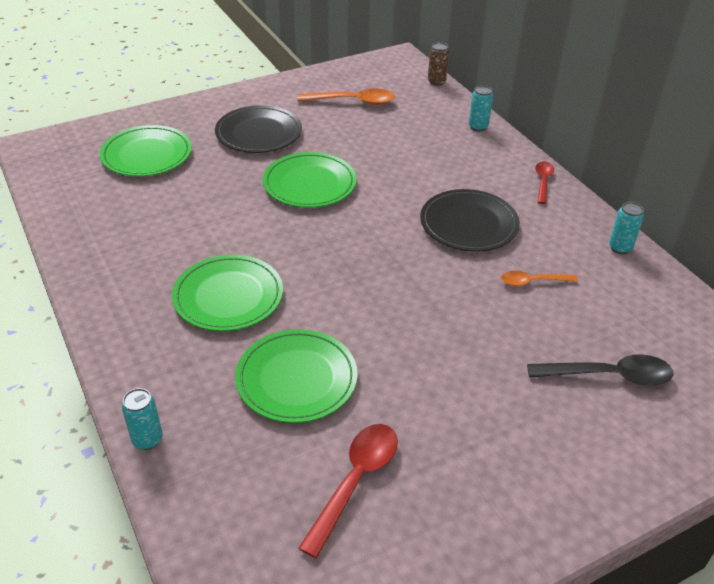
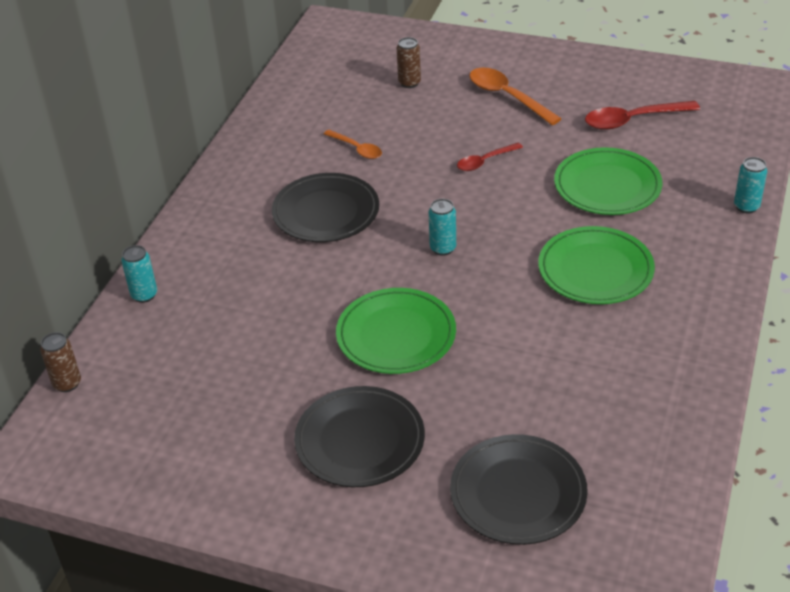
camera: 130 degrees left, 0 degrees up
green plate [100,125,192,177] -> black plate [450,434,588,545]
orange spoon [297,89,395,105] -> orange spoon moved to [469,68,562,125]
black spoon [527,354,673,386] -> brown can [397,37,421,88]
red spoon [535,161,554,204] -> red spoon moved to [457,143,523,171]
turquoise can [609,202,644,254] -> turquoise can moved to [429,199,456,256]

